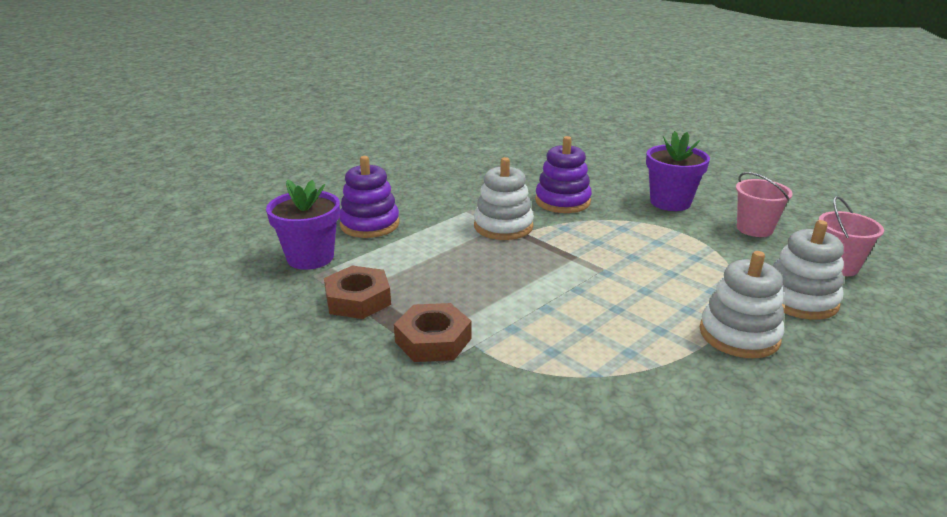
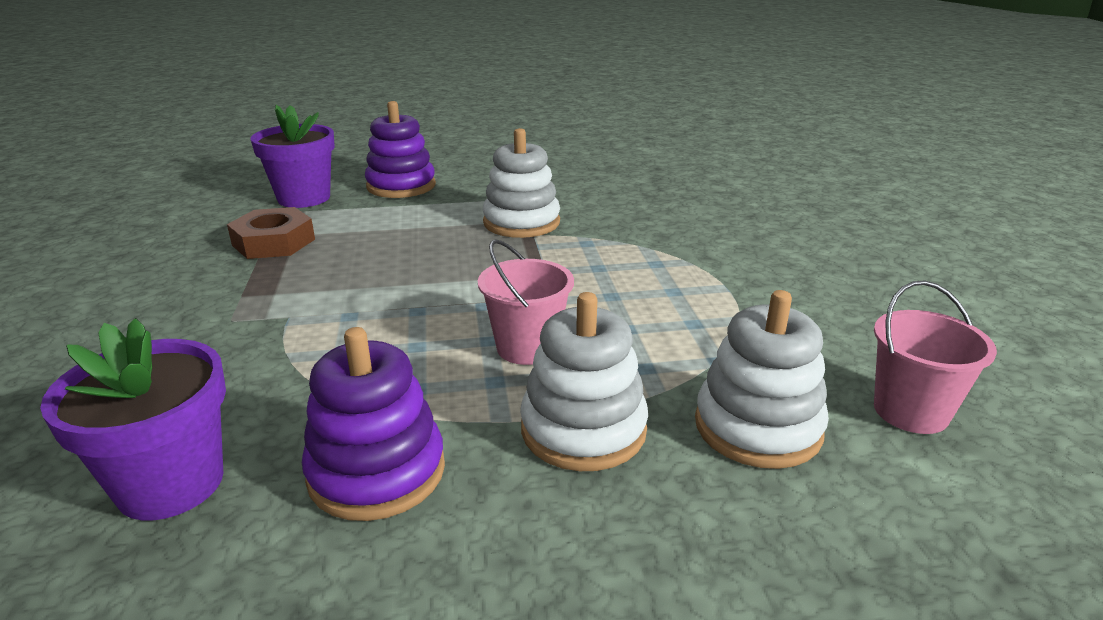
camera: 35 degrees right, 0 degrees up
brown nut [394,303,472,362] -> none
purple stacking toy [535,136,592,213] -> purple stacking toy moved to [302,327,445,521]
purple flower pot [646,131,710,211] -> purple flower pot moved to [40,318,226,520]
pink bucket [736,172,793,237] -> pink bucket moved to [478,239,574,365]

